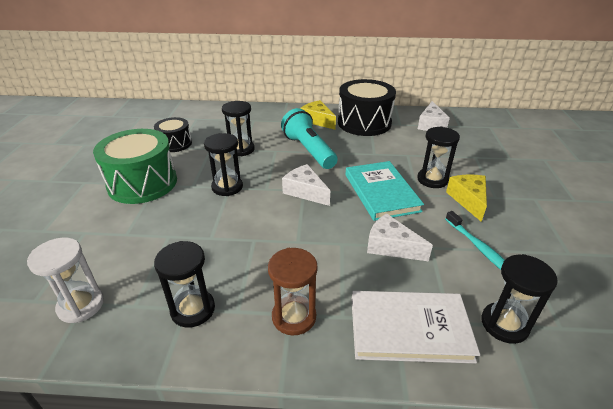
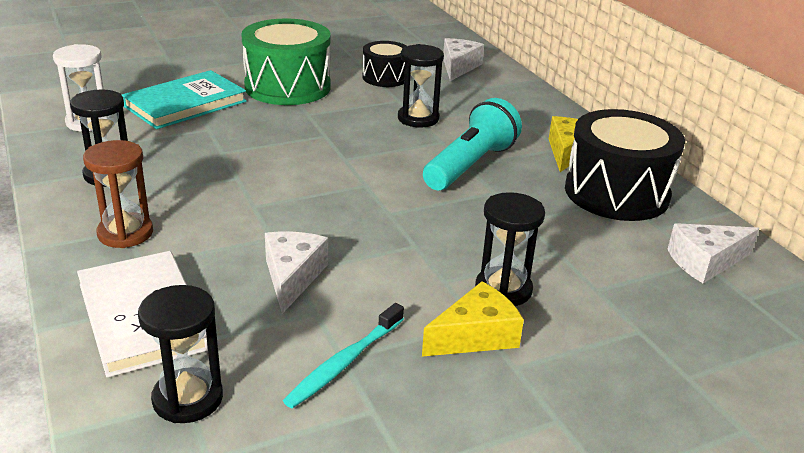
camera: 60 degrees right, 5 degrees down
black hourglass [204,133,243,196] -> none
white cheese [282,164,330,206] -> white cheese moved to [443,38,484,81]
turquoise book [346,161,424,221] -> turquoise book moved to [122,70,247,129]

